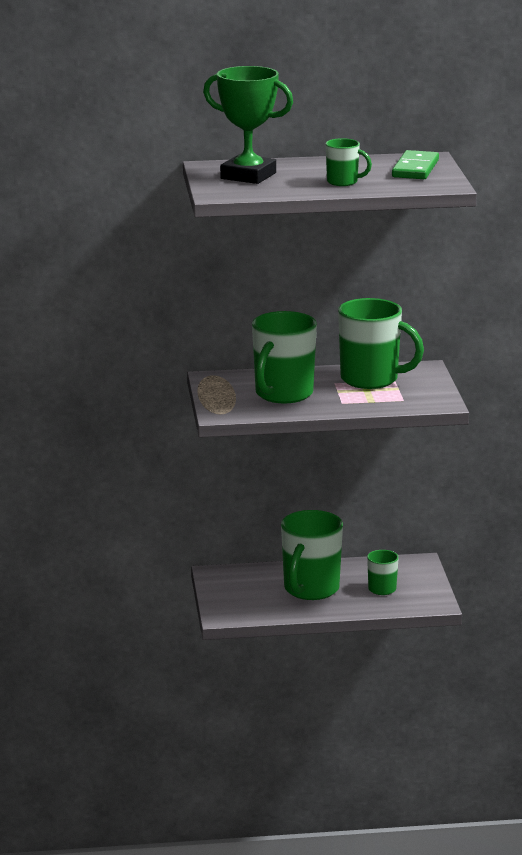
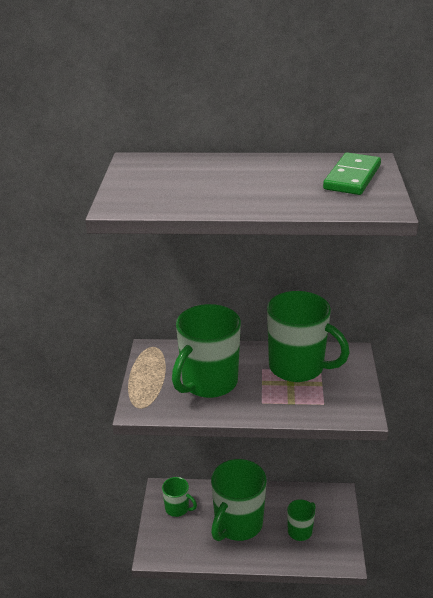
camera: 10 degrees right, 10 degrees up
green trophy [203,66,293,184] -> none
green mug [326,138,372,186] -> green mug moved to [162,477,197,517]

